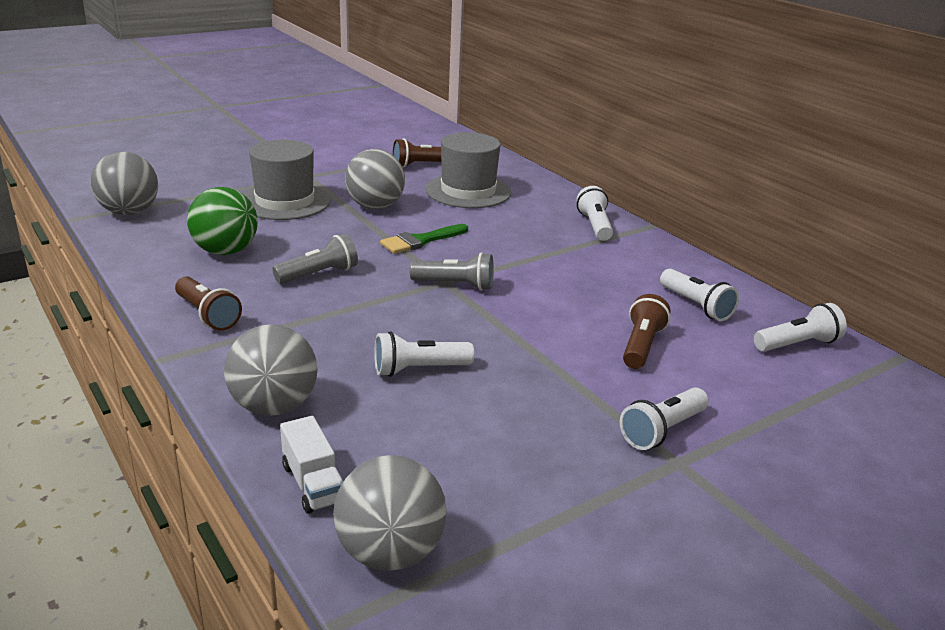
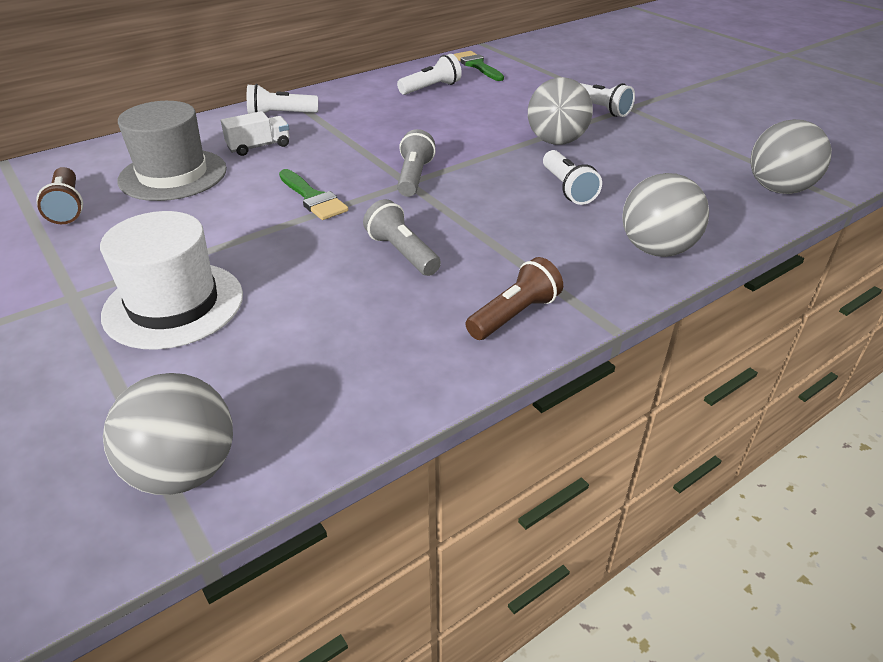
camera: 90 degrees left, 10 degrees up
green ball [187,187,258,255] -> none
grey hat [243,140,331,220] -> white hat [100,211,243,350]
white truck [280,416,344,514] -> white truck moved to [221,111,289,156]
grey ball [345,149,405,209] -> grey ball moved to [528,77,593,145]
brown flashlight [623,294,670,369] -> none
white flashlight [754,303,847,352] -> green brush [454,51,504,81]

